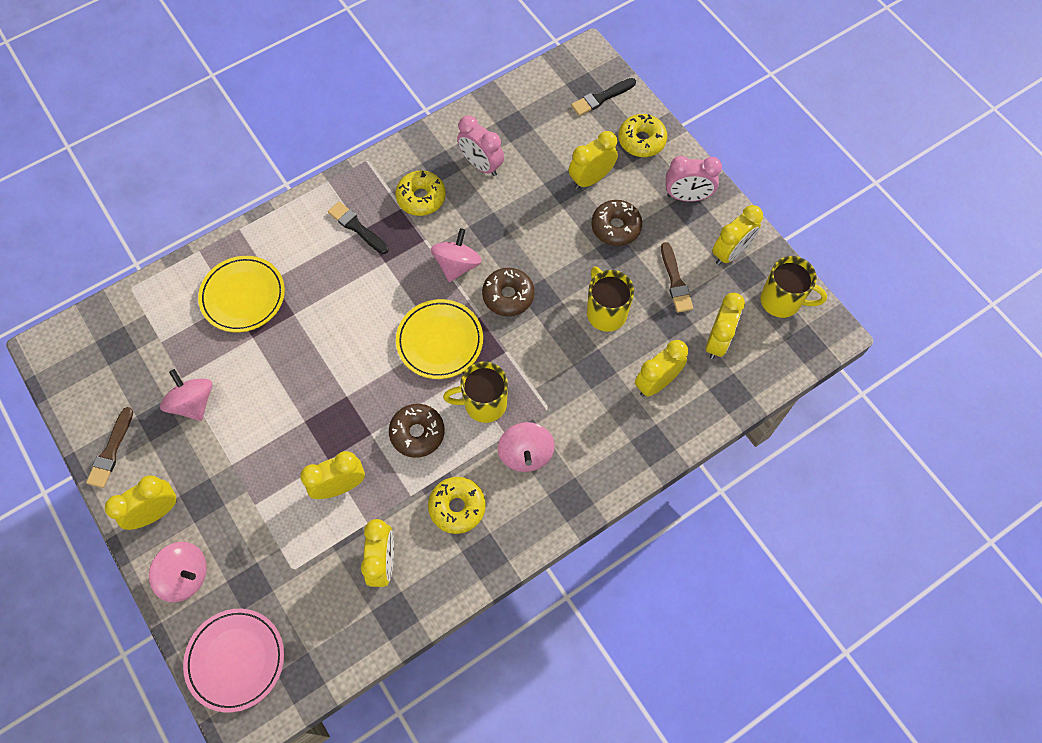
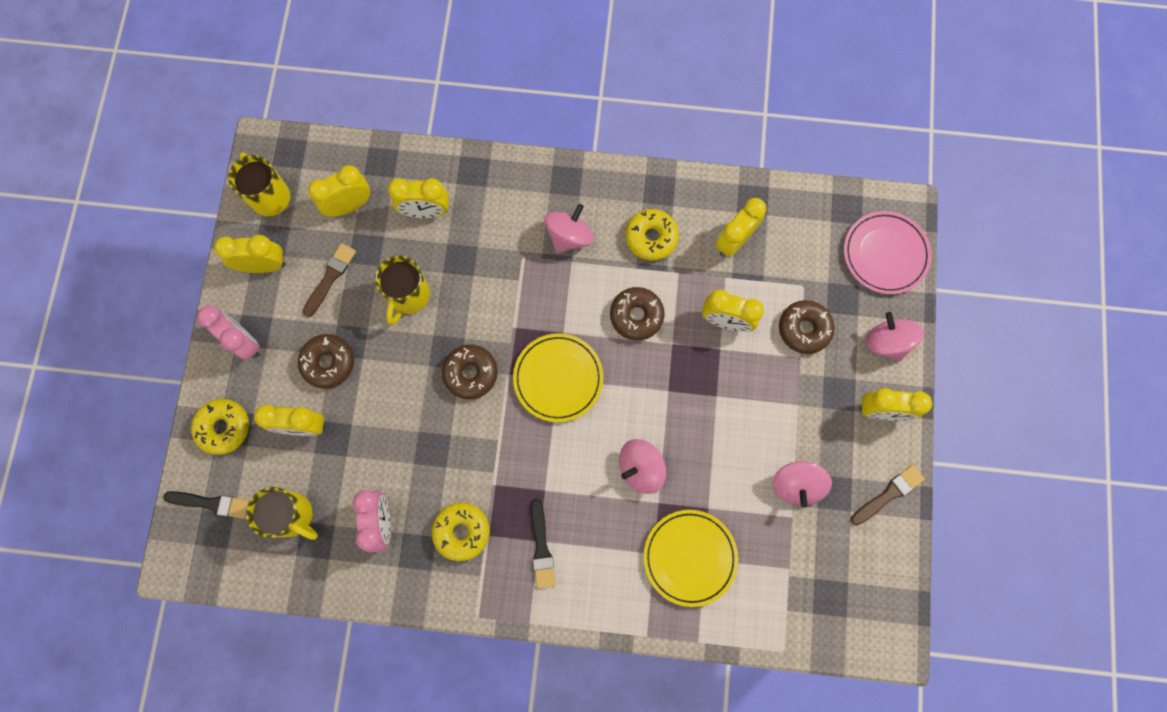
camera: 140 degrees left, 10 degrees up
pink spinning top [431,228,482,282] -> pink spinning top moved to [619,439,666,494]
yellow mug [443,362,508,423] -> yellow mug moved to [246,487,318,540]
none -> brown donut [779,300,835,354]

